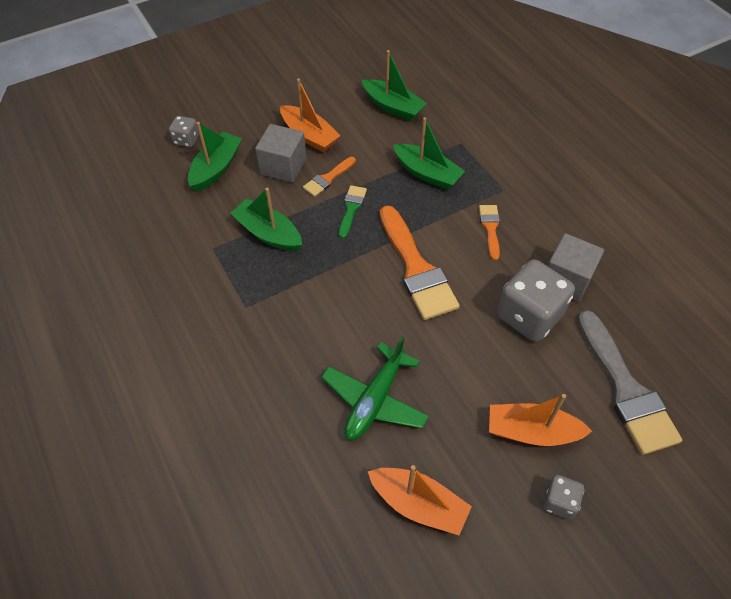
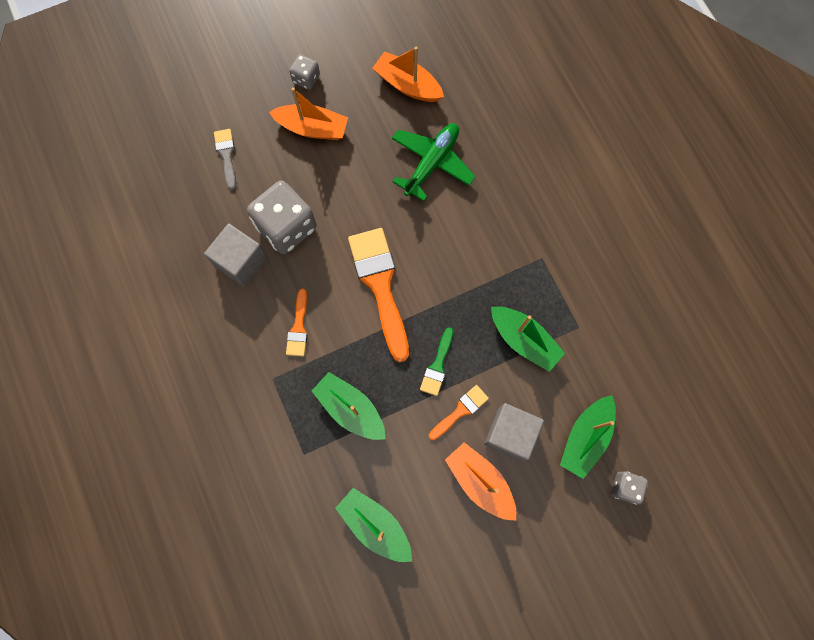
camera: 175 degrees left, 20 degrees up
grey brush [577,310,682,455] -> grey brush [214,129,236,190], size x0.50

